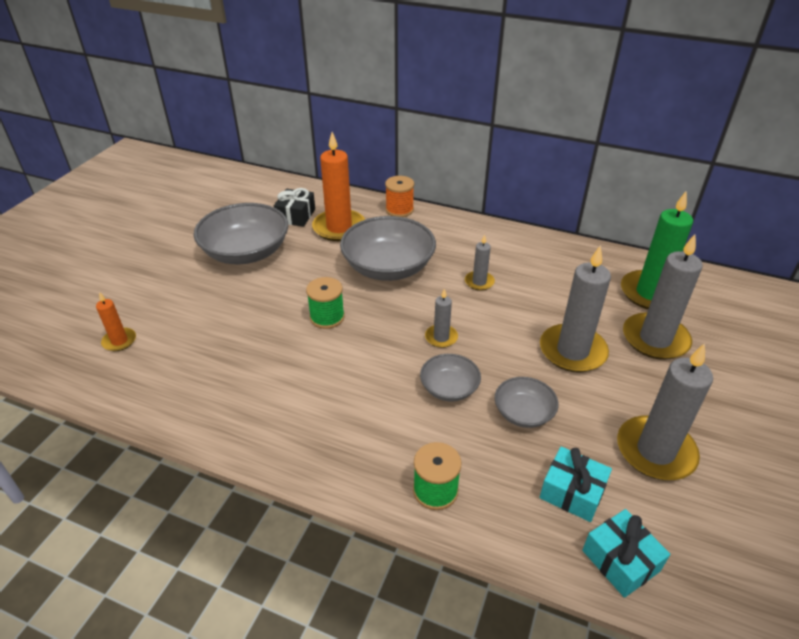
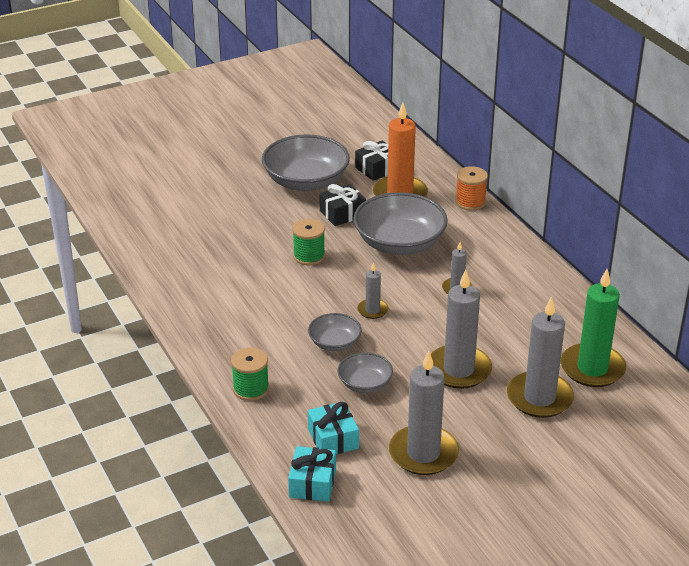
camera: 40 degrees right, 5 degrees down
orange candle [96,292,136,351] -> none
none -> black gift [320,184,366,226]

